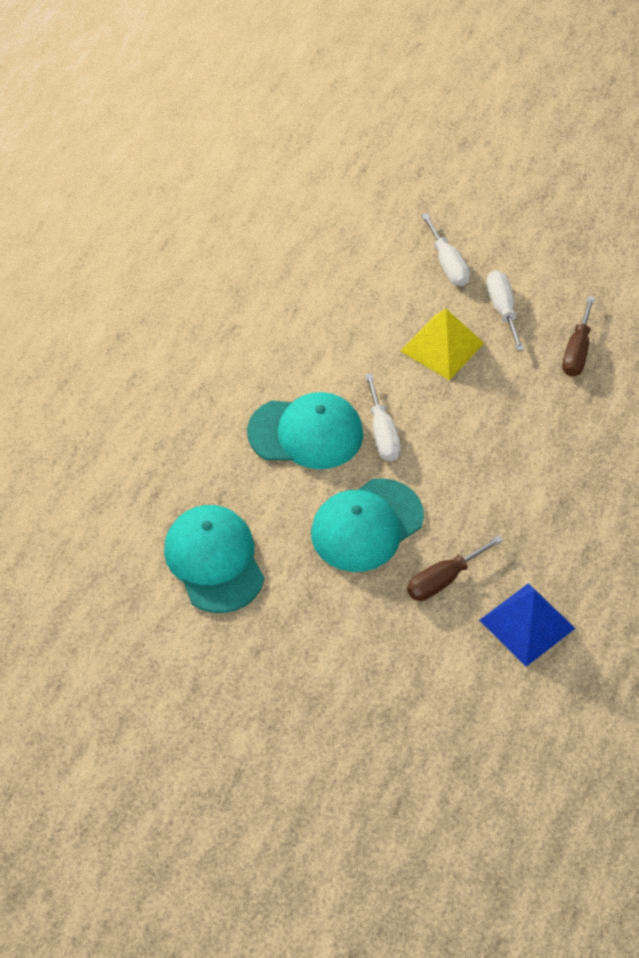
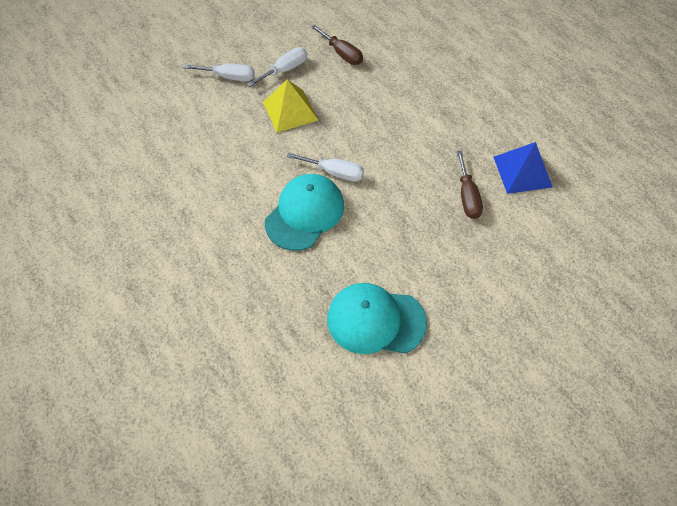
camera: 60 degrees left, 5 degrees up
turquoise cap [311,478,424,572] -> none
white screwdriver [487,270,524,351] -> white screwdriver turned 120 degrees clockwise [247,47,307,87]

